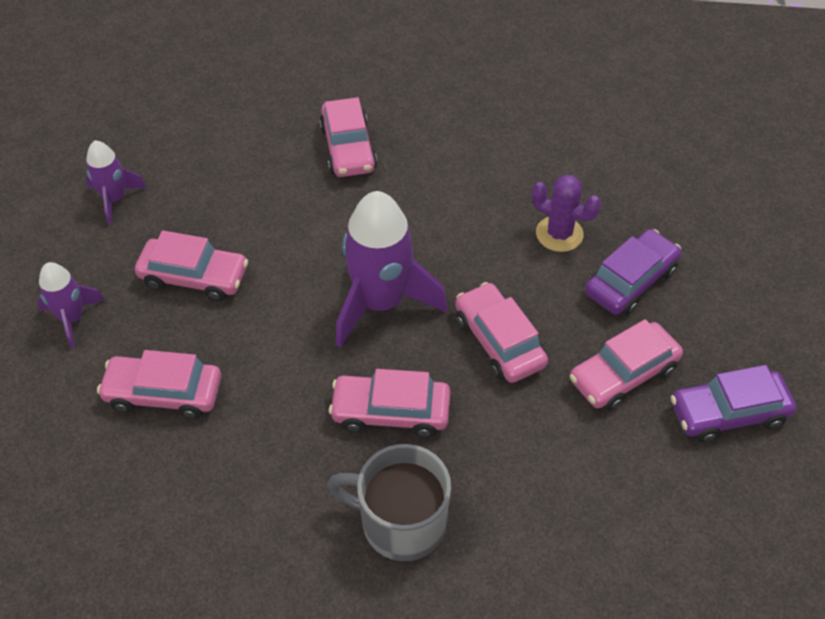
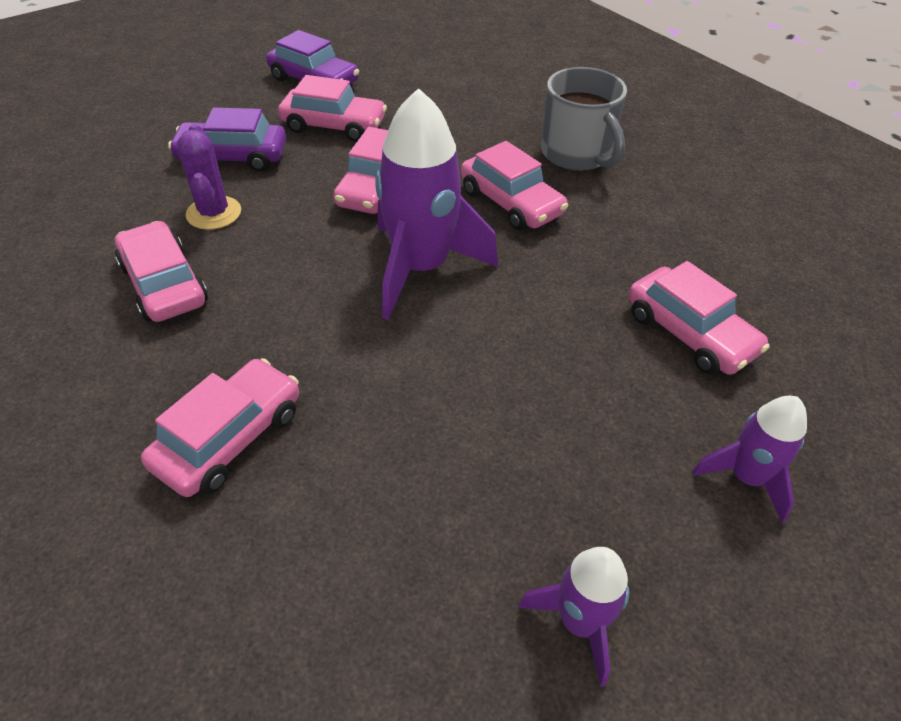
camera: 135 degrees left, 5 degrees down
pink car [135,230,248,301] -> pink car moved to [115,221,208,322]

